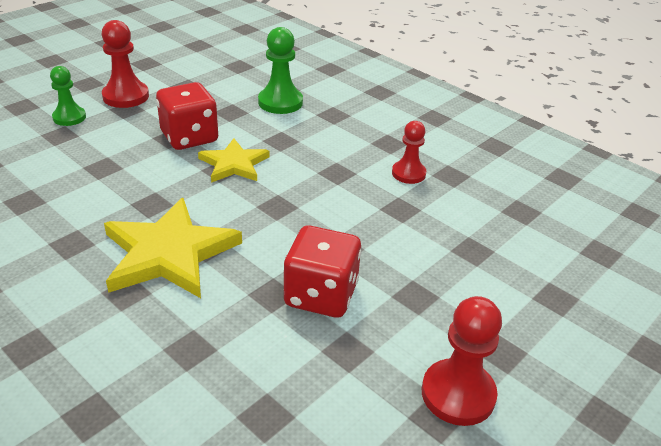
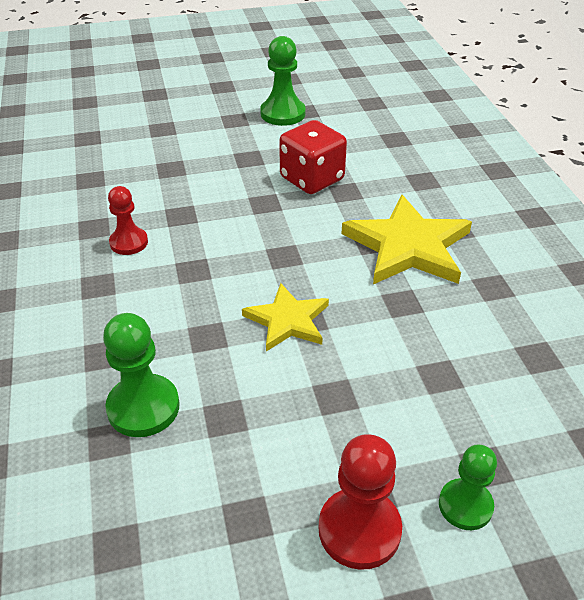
camera: 145 degrees left, 5 degrees up
red dice [156,82,218,150] -> none
red pawn [422,296,502,426] -> green pawn [260,36,306,126]

